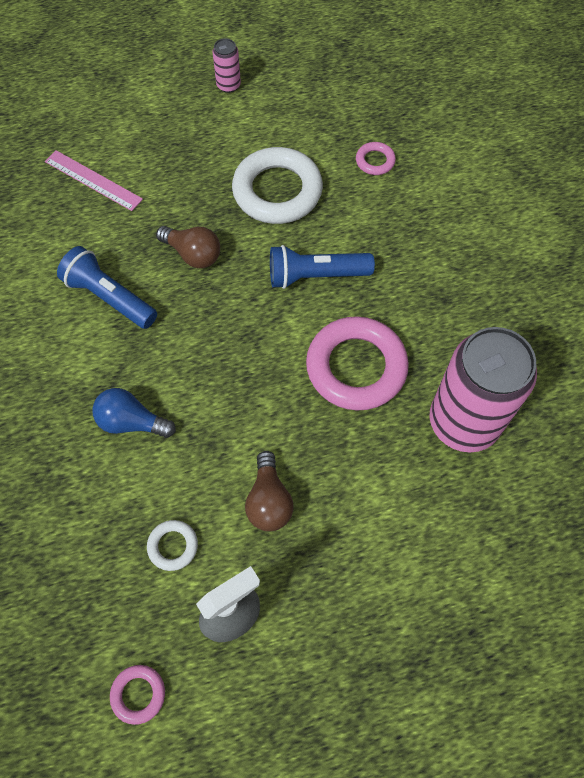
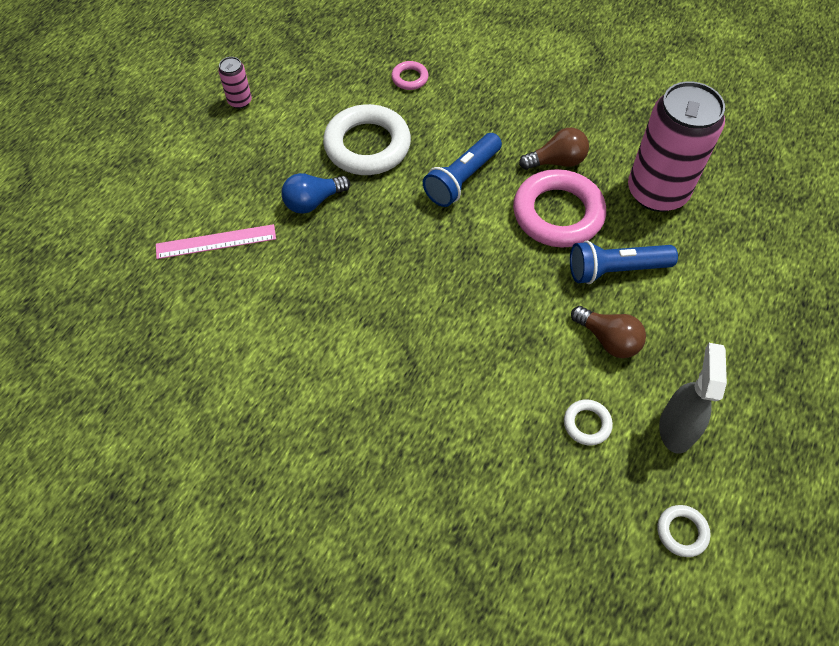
camera: 45 degrees left, 5 degrees down
blue flashlight [57,246,157,329] -> blue flashlight moved to [570,241,678,284]
blue light bulb [92,388,176,438] -> blue light bulb moved to [282,173,350,214]
pink ring [110,665,165,725] -> white ring [657,505,710,557]
brown light bulb [156,226,220,268] -> brown light bulb moved to [519,128,589,170]

